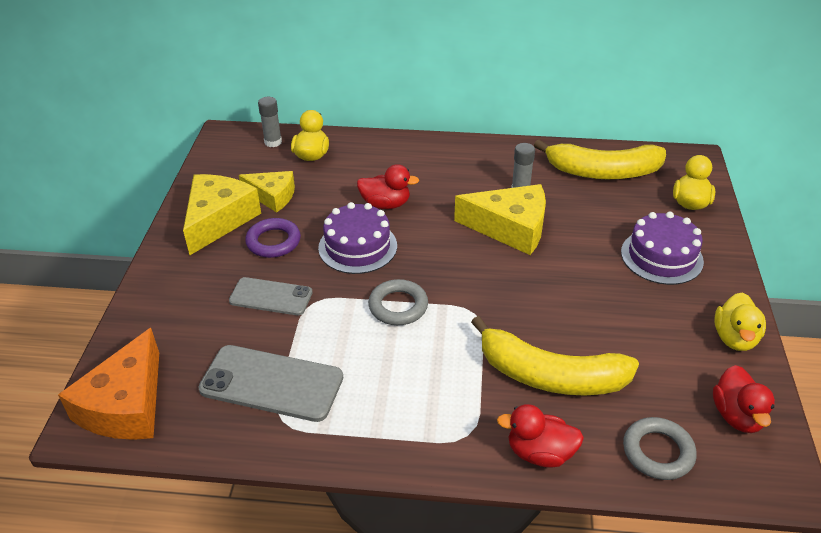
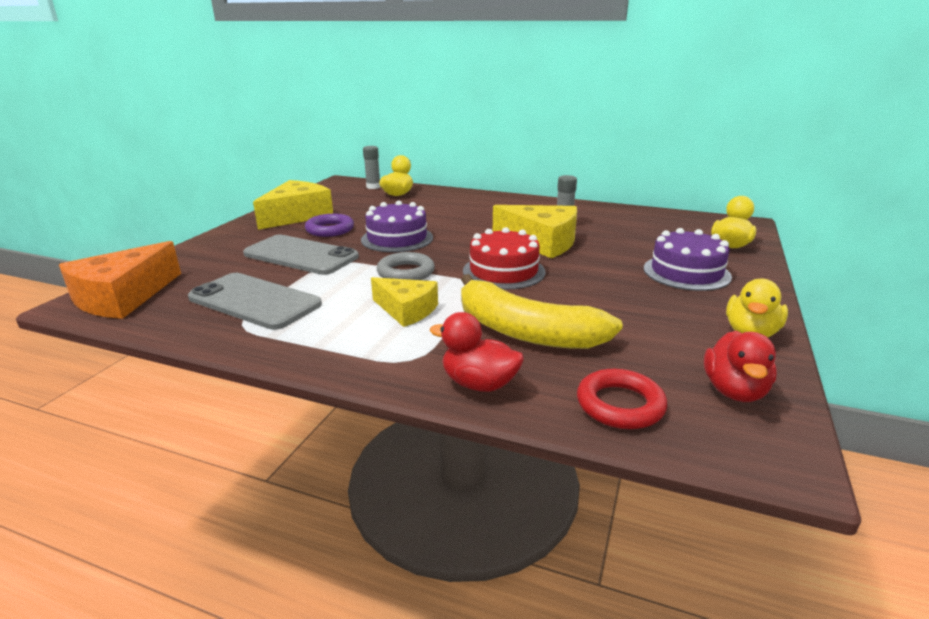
camera: 15 degrees right, 15 degrees down
grey phone [229,277,313,315] -> grey phone [243,235,359,275], size x1.55
yellow cheese [239,171,295,213] -> yellow cheese moved to [371,277,438,327]
red duck [357,164,419,209] -> none
yellow banana [534,139,666,179] -> none
grey ring [623,417,696,480] -> red ring [577,369,667,429]
none -> red cake [463,227,545,290]

